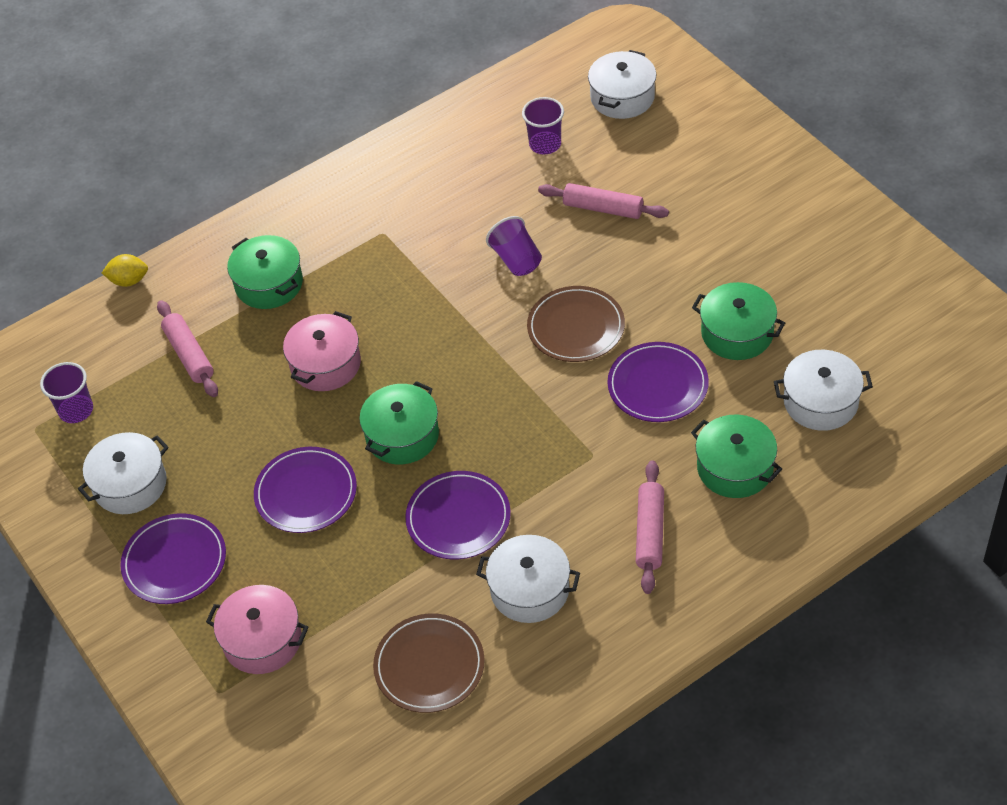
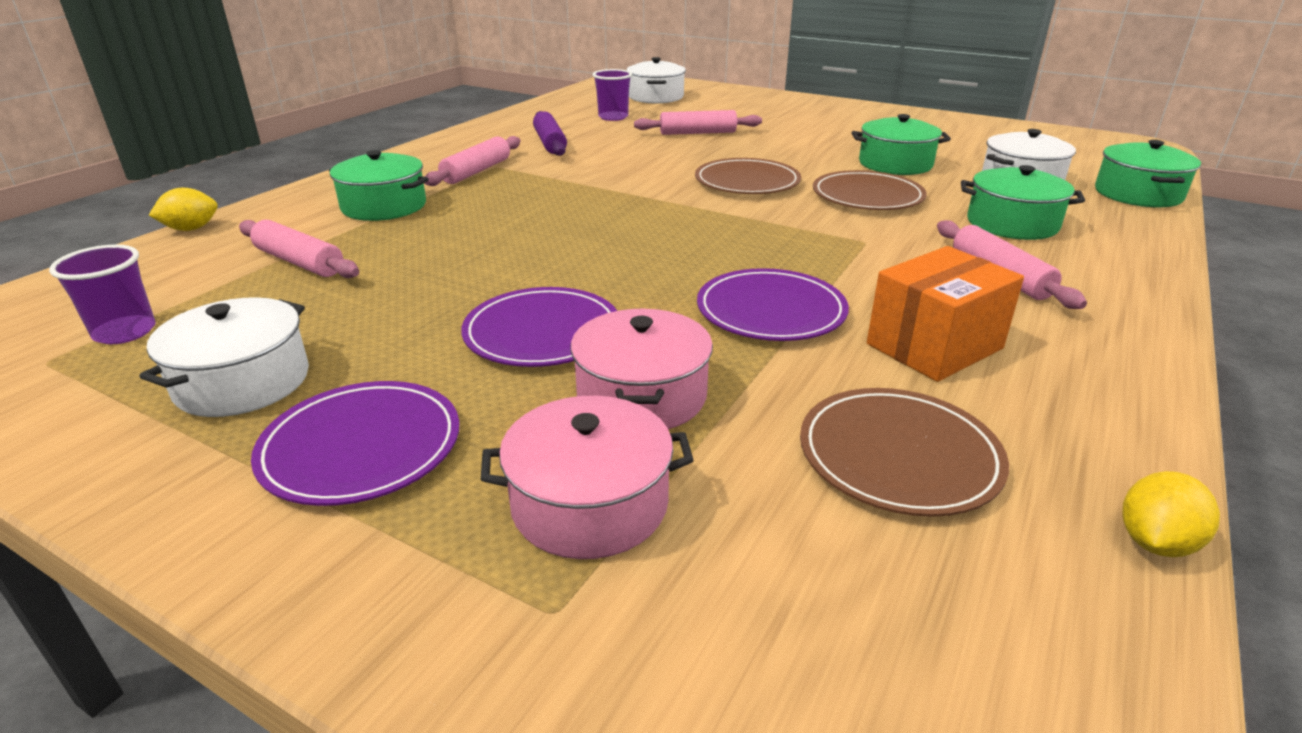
camera: 30 degrees left, 20 degrees down
pink pot [283,311,361,391] -> pink pot moved to [570,308,713,429]
green pot [359,381,439,464] -> green pot moved to [1095,140,1201,207]
white pot [476,535,580,623] -> orange box [867,246,1024,382]
purple cup [486,216,542,276] -> none
purple plate [608,342,709,422] -> brown plate [813,170,927,210]
none -> pink rolling pin [424,136,520,186]
none -> purple rolling pin [533,111,567,156]
none -> yellow lemon [1123,471,1220,557]

